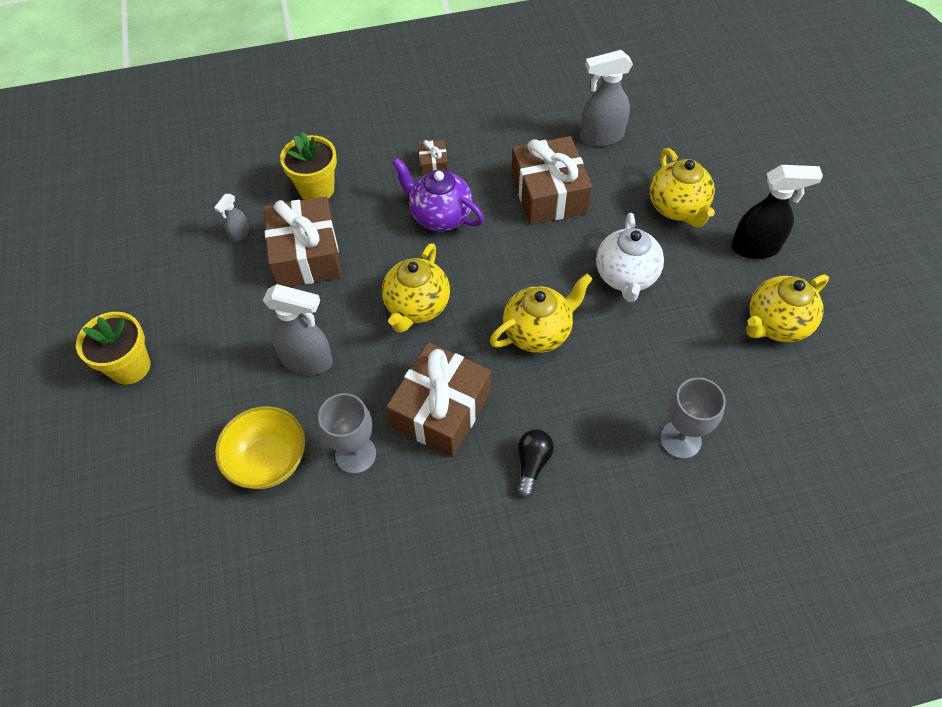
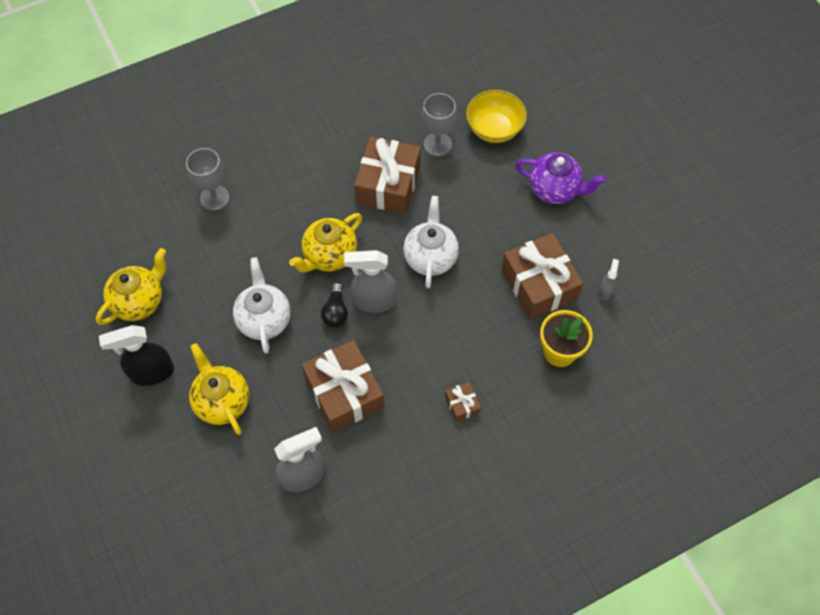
camera: 165 degrees right, 5 degrees up
yellow flower pot [76,312,151,385] -> none
grey spray bottle [263,284,333,375] -> grey spray bottle moved to [344,250,397,313]
yellow teapot [382,243,450,333] -> white teapot [403,196,459,288]
purple teapot [392,158,484,231] -> purple teapot moved to [515,153,606,204]
black light bulb [517,429,554,498] -> black light bulb moved to [321,283,348,327]

